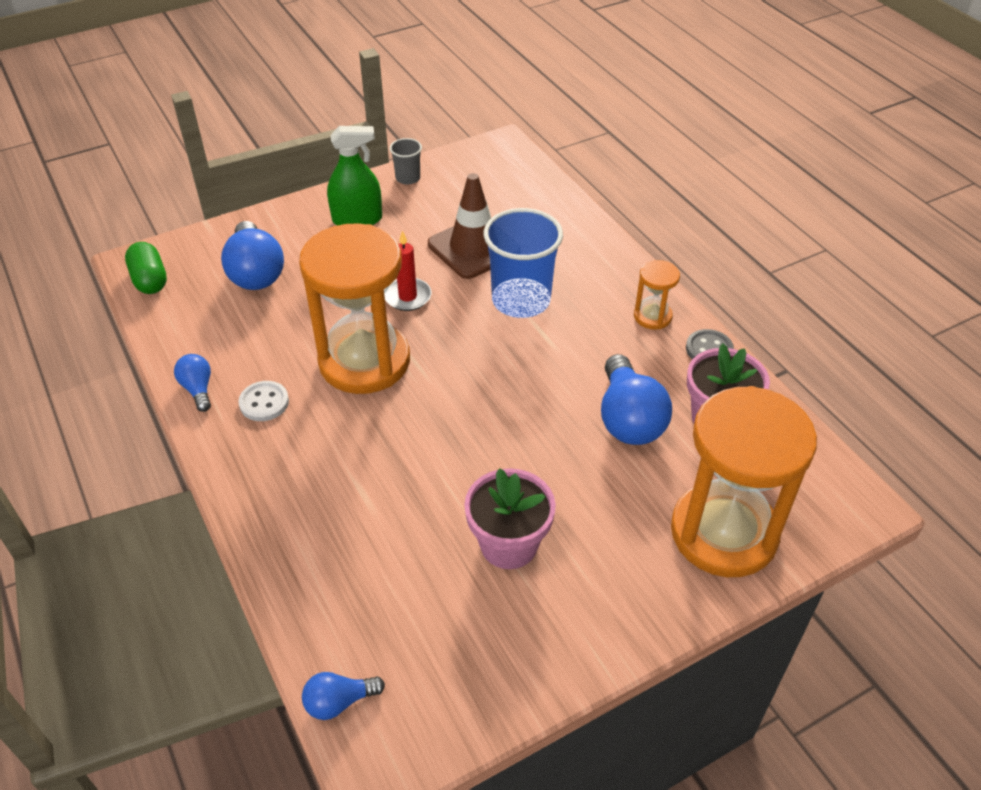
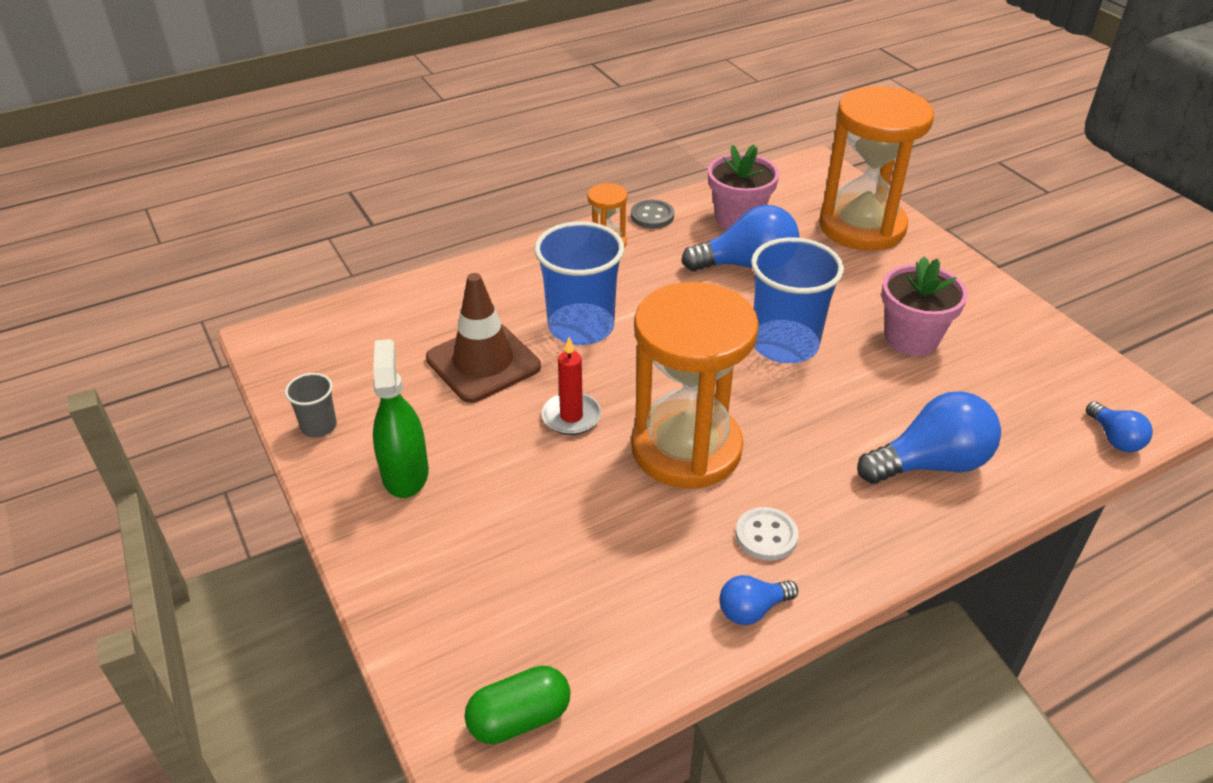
camera: 90 degrees left, 5 degrees down
blue light bulb [221,221,284,290] -> blue light bulb moved to [857,391,1001,484]
none -> blue cup [751,237,844,363]

